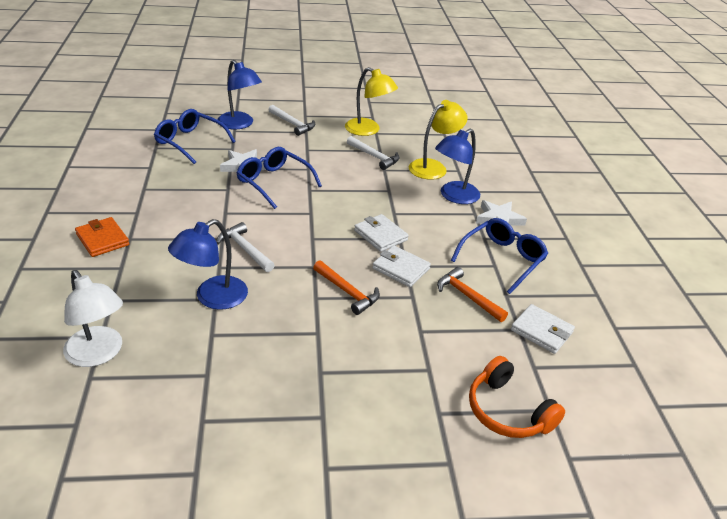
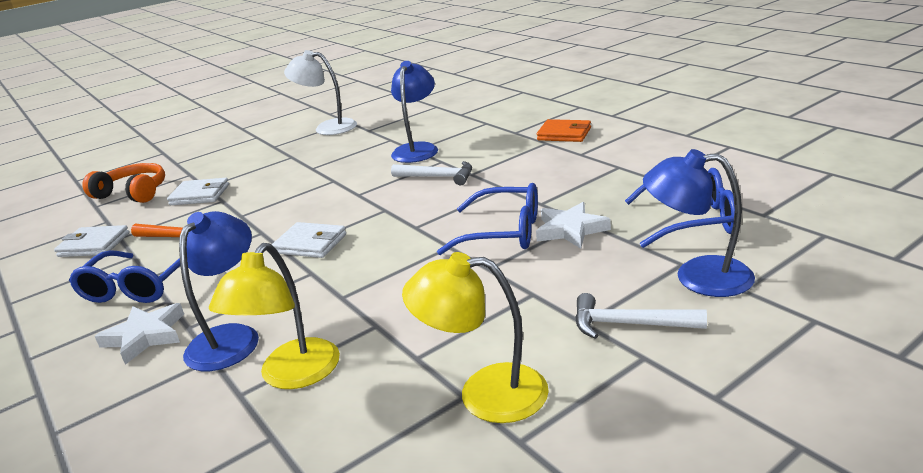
camera: 155 degrees right, 10 degrees down
white lamp [63,270,123,367] -> white lamp moved to [284,50,357,135]
orange hammer [313,260,380,315] -> none
white hammer [347,136,400,170] -> none
white wallet [372,245,431,287] -> white wallet moved to [167,178,229,205]

